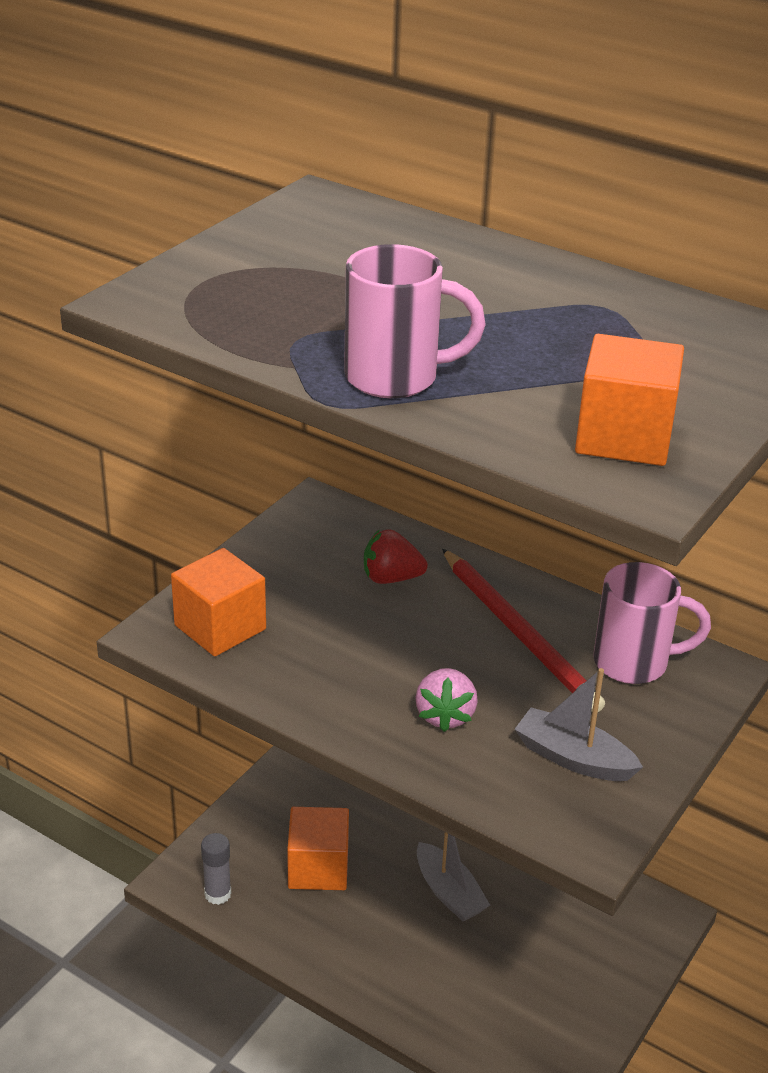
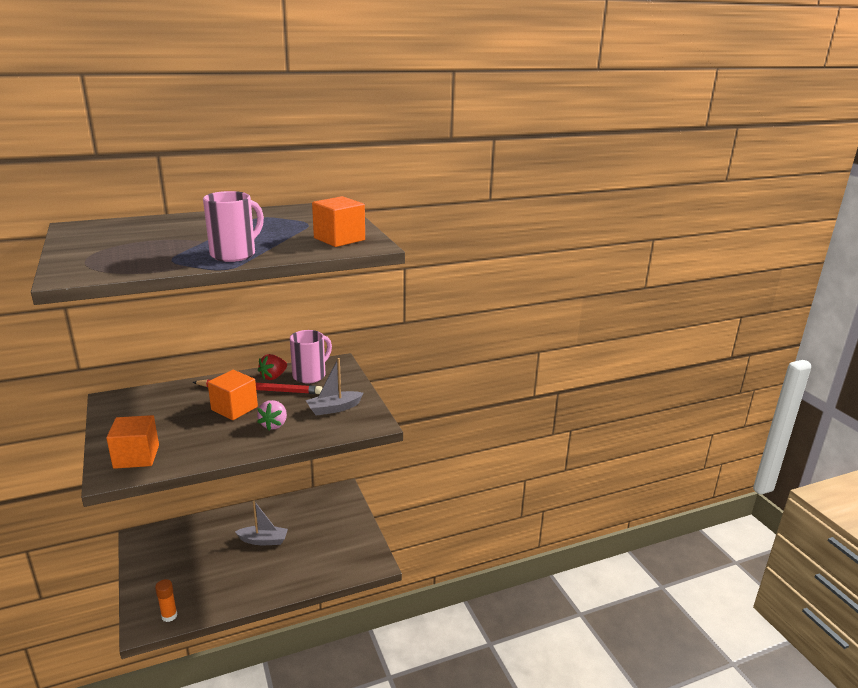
camera: 55 degrees left, 10 degrees down
grey glue stick [201,833,231,905] -> orange glue stick [155,579,178,622]
orange cube [287,807,349,890] -> orange cube moved to [208,370,258,420]
red strawberry [364,529,428,584] -> red strawberry moved to [258,354,287,380]
pink strawberry [415,668,478,732] -> pink strawberry turned 60 degrees clockwise [257,400,287,431]

